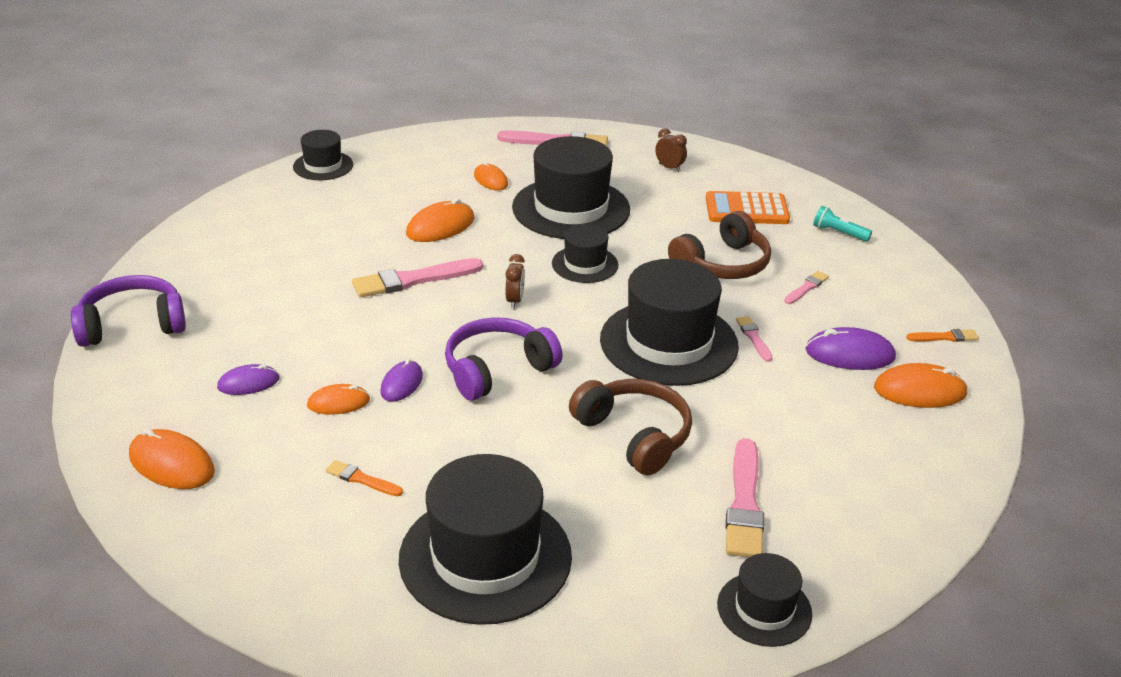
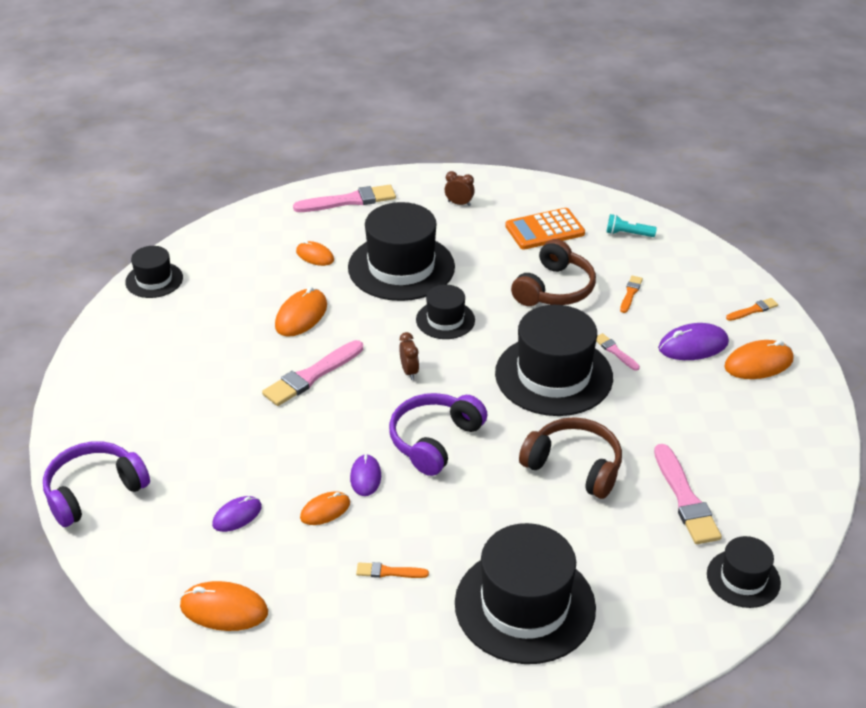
camera: 20 degrees left, 5 degrees up
pink brush [784,271,829,304] -> orange brush [620,276,643,313]

